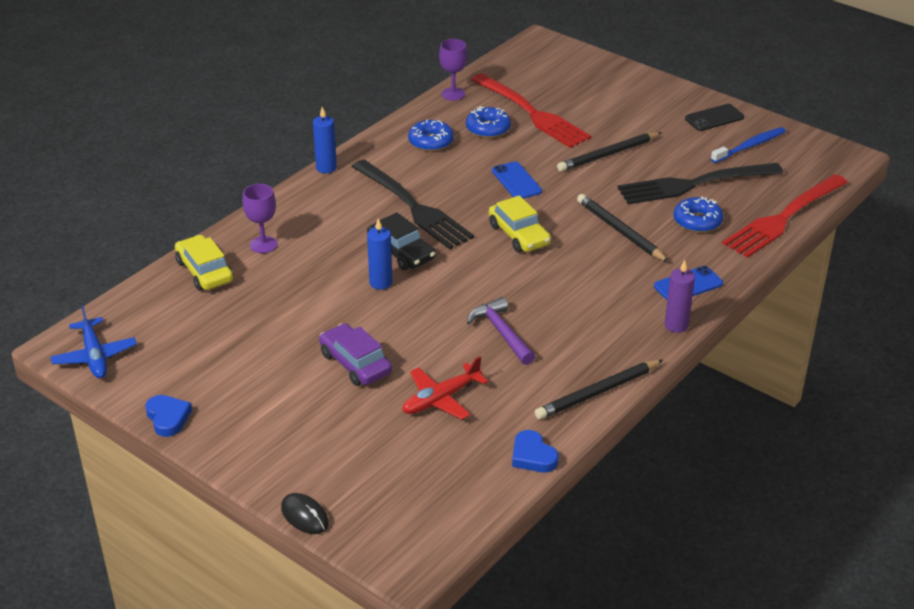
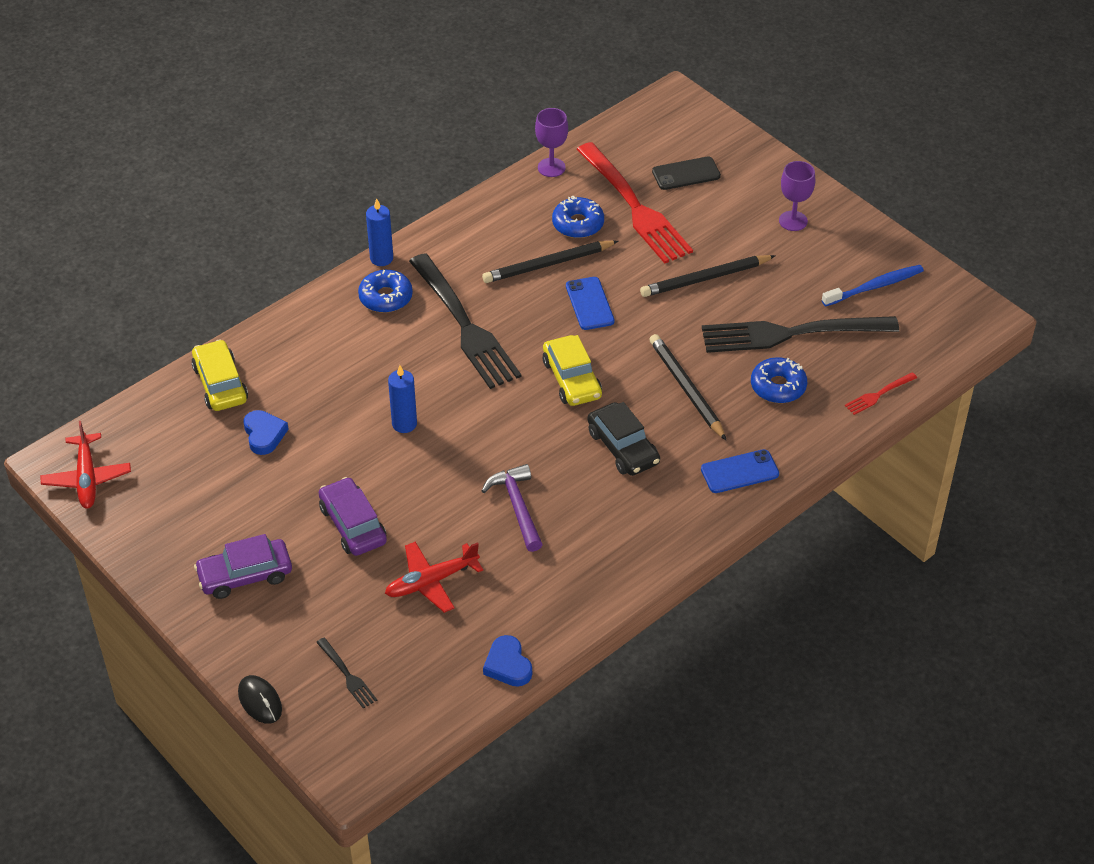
camera: 10 degrees right, 10 degrees up
blue plane [50,305,137,378] -> red plane [40,421,131,509]
blue heart [145,395,192,437] -> blue heart moved to [244,410,289,455]
purple goblet [243,184,278,253] -> purple goblet moved to [779,161,815,231]
black car [367,212,436,270] -> black car moved to [588,402,660,476]
blue donut [408,120,454,151] -> blue donut moved to [358,270,413,313]
black pencil [535,360,663,420] -> black pencil moved to [482,240,618,283]
purple candle [665,260,695,333] -> none
black phone [685,104,744,131] -> black phone moved to [652,156,721,190]
red fork [722,174,848,258] -> red fork [845,372,917,415], size x0.42
none -> purple car [194,534,292,599]
none -> black fork [316,637,377,709]

